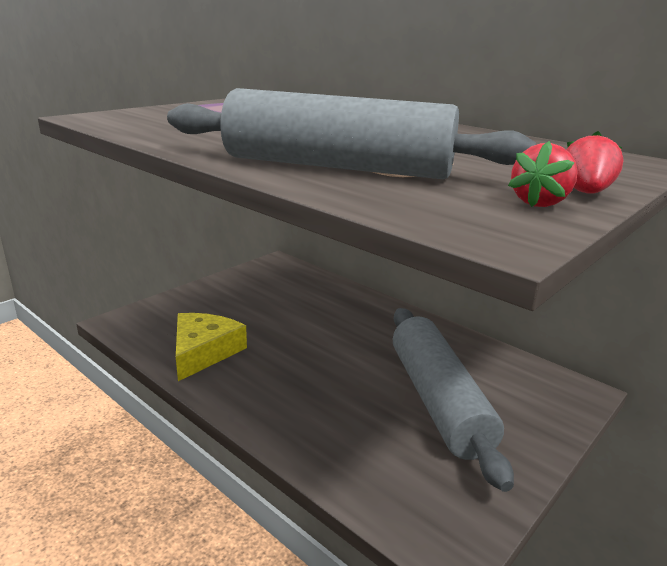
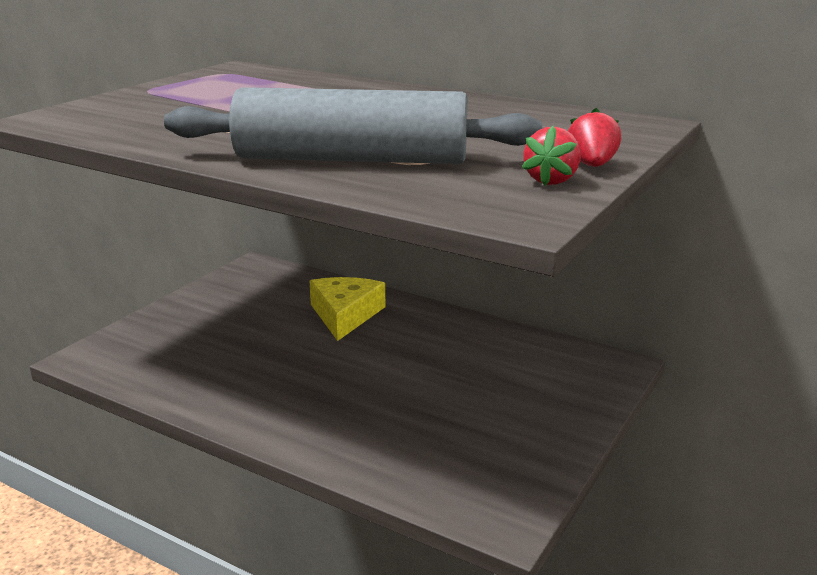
camera: 10 degrees left, 0 degrees up
yellow cheese [176,313,247,381] -> yellow cheese moved to [309,277,385,341]
grey rolling pin [393,308,514,492] -> none

